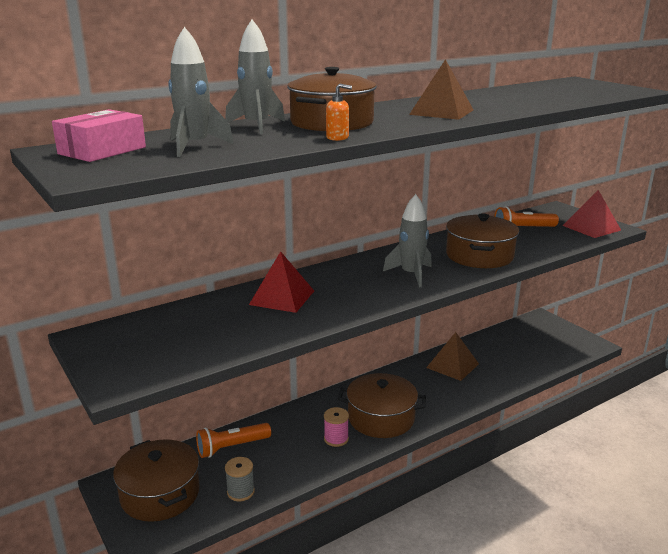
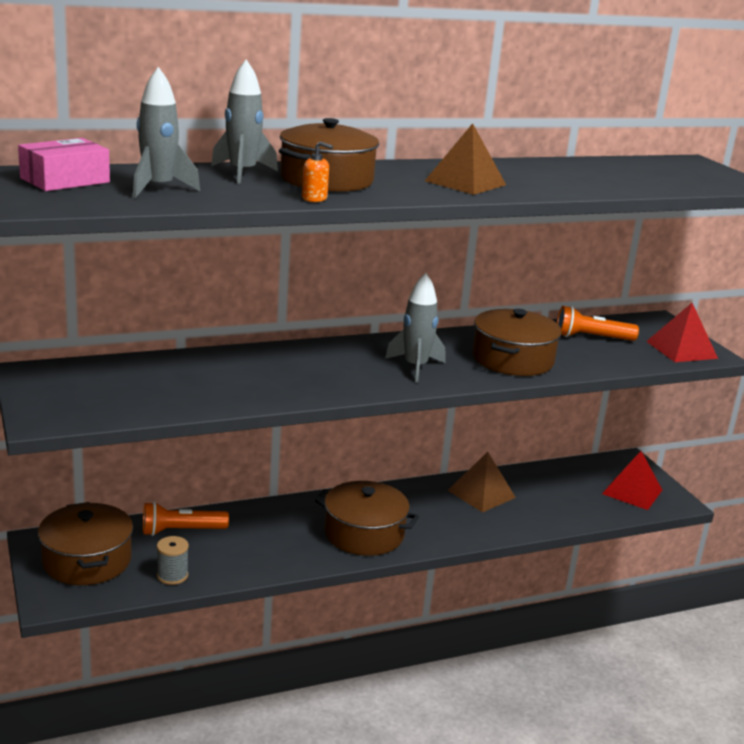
camera: 10 degrees right, 0 degrees up
red pyramid [249,251,314,313] -> red pyramid moved to [602,451,662,510]
pink spool [324,407,349,447] -> none

